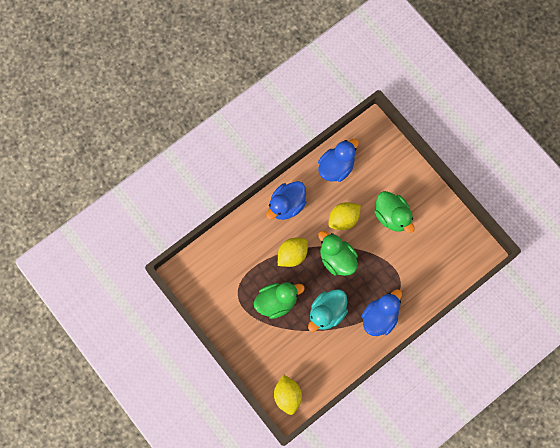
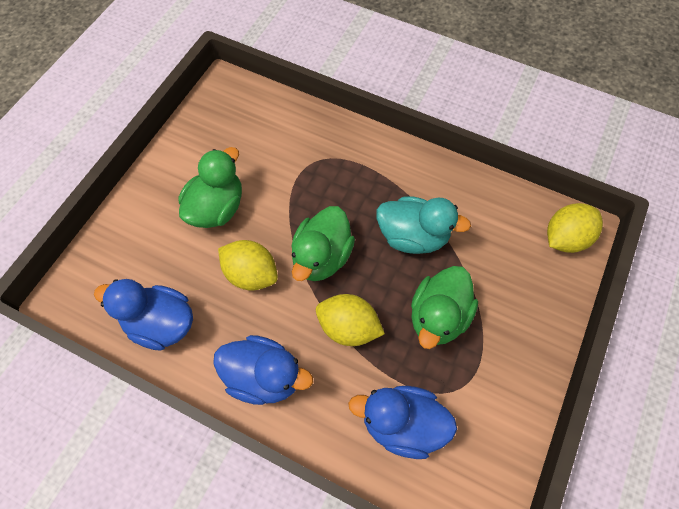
camera: 115 degrees left, 10 degrees down
green duck [254,282,305,319] -> green duck turned 105 degrees counterclockwise [411,266,478,349]
blue duck [361,289,402,336] -> blue duck moved to [348,386,457,459]

